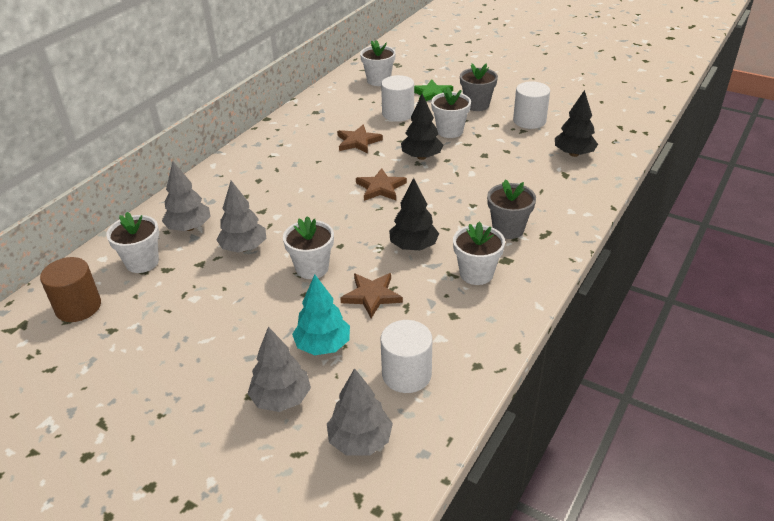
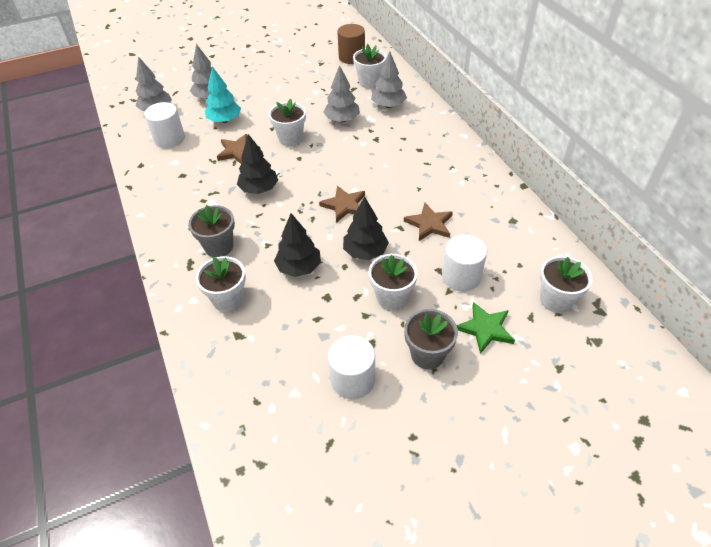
camera: 125 degrees right, 10 degrees up
white flower pot [453,222,505,285] -> white flower pot moved to [196,256,246,312]
black tree [555,90,598,157] -> black tree moved to [274,213,321,277]

